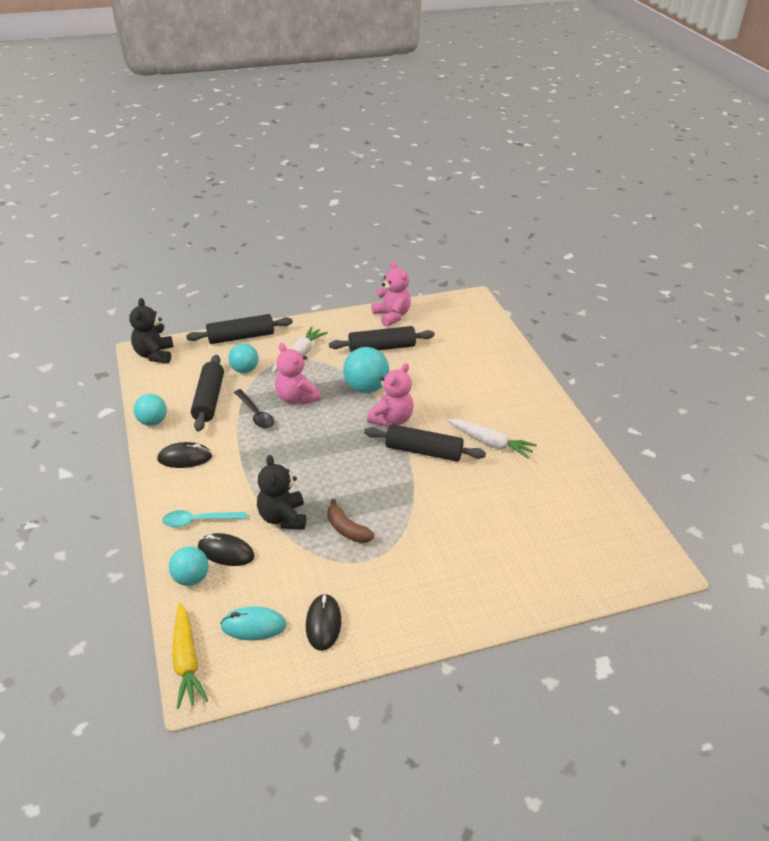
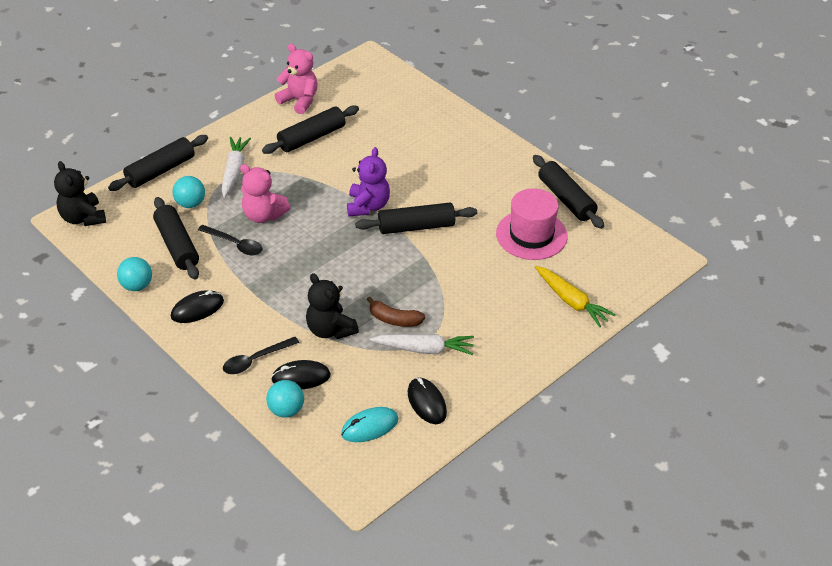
camera: 25 degrees left, 5 degrees up
turquoise spoon [162,510,247,527] -> black spoon [223,337,299,374]
yellow carrot [172,602,208,709] -> yellow carrot moved to [535,266,616,327]
turquoise ball [343,347,389,393] -> none
pink teddy bear [367,363,414,426] -> purple teddy bear [347,147,390,216]
white carrot [447,419,537,459] -> white carrot moved to [370,334,474,355]
none -> pink hat [496,188,568,260]
none -> black rolling pin [533,155,604,229]

